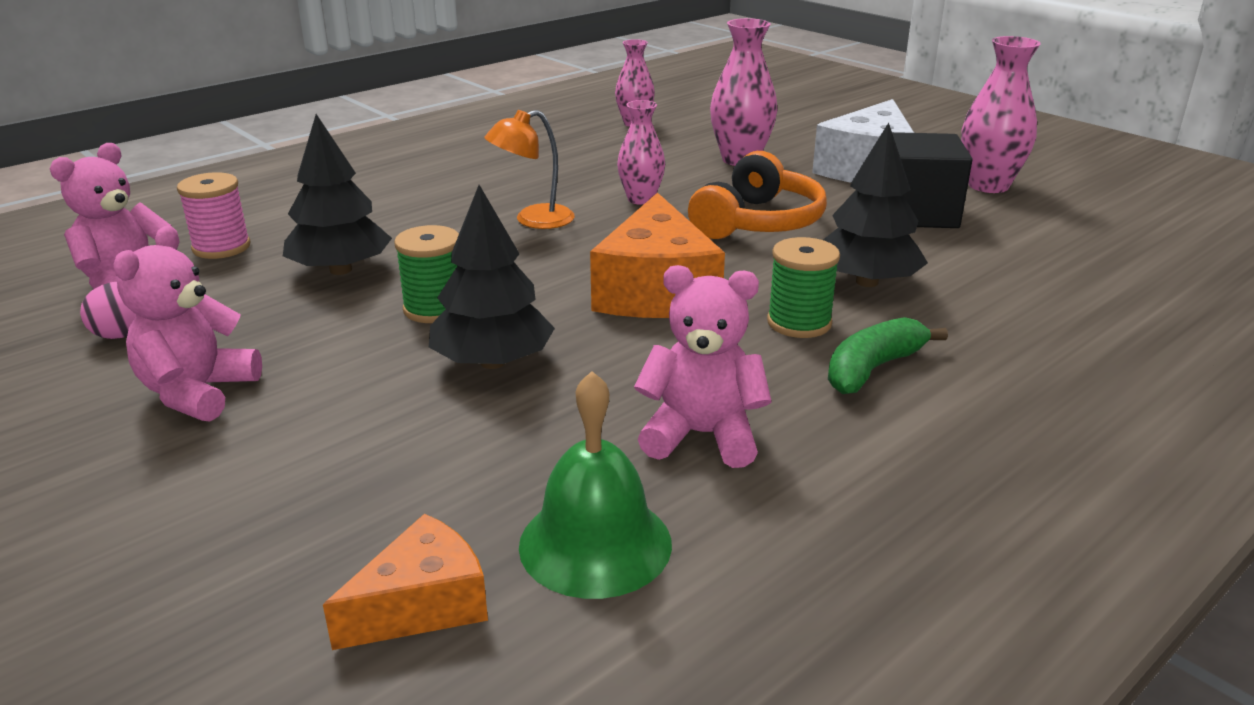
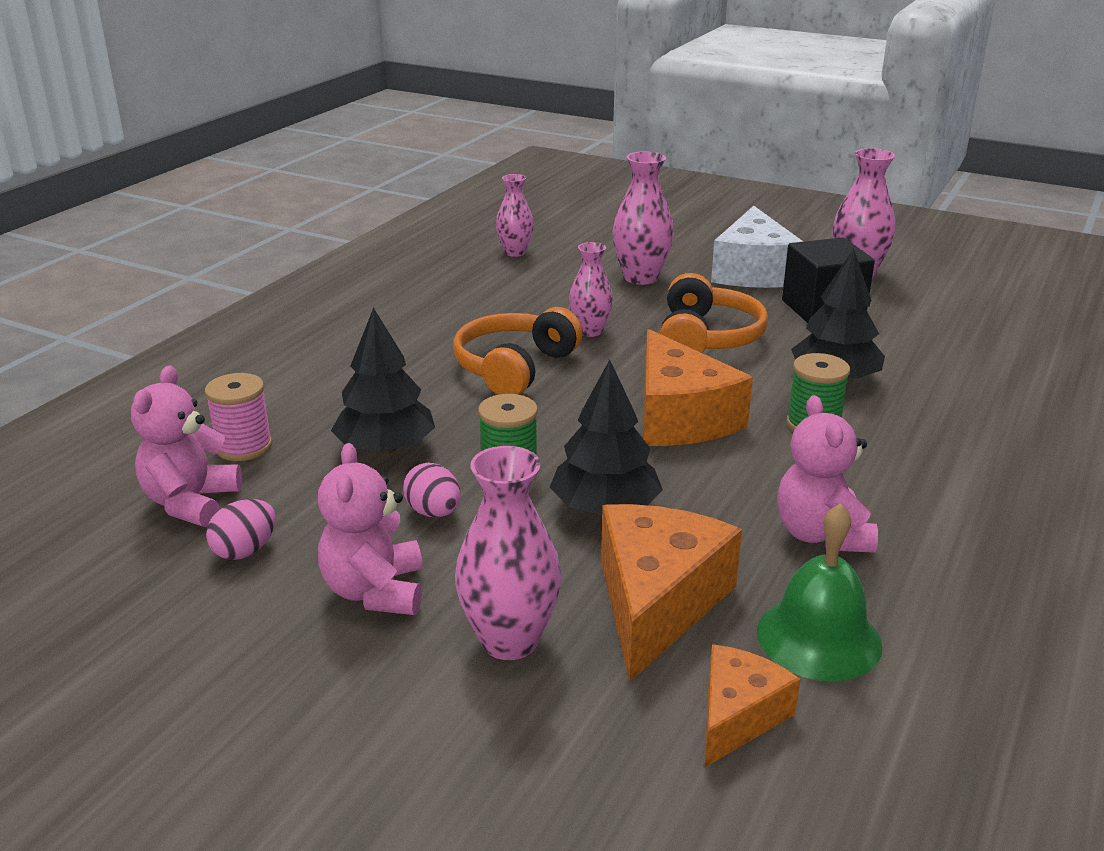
camera: 20 degrees left, 0 degrees up
orange lamp [484,110,575,229] -> orange headphones [453,307,583,395]
pink teddy bear [634,265,771,468] -> pink teddy bear turned 90 degrees counterclockwise [777,395,878,553]
green banana [828,317,948,394] -> none
none -> pink egg [403,463,461,517]
none -> pink vase [455,446,562,660]
none -> orange cheese [601,504,742,682]

